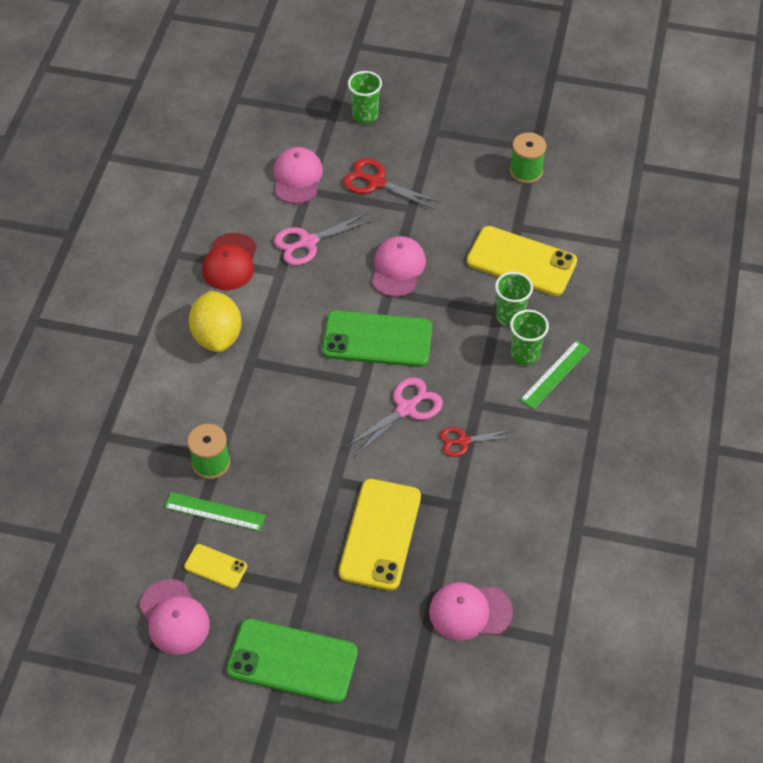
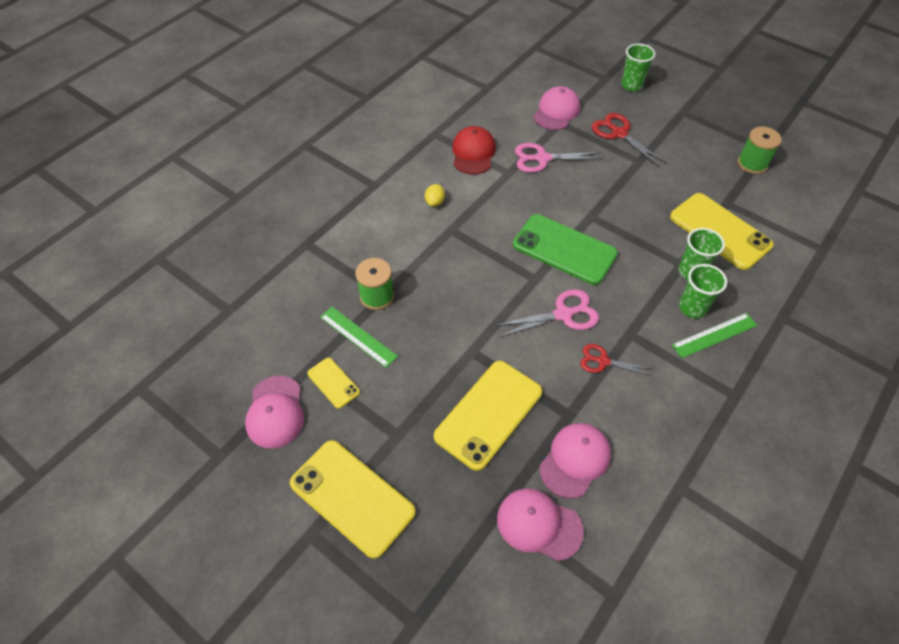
camera: 25 degrees right, 0 degrees up
yellow lemon [189,290,242,352] -> yellow lemon [425,184,445,207], size x0.45
red cap [202,233,257,290] -> red cap turned 150 degrees clockwise [452,126,496,174]
green phone [227,619,358,704] -> yellow phone [290,440,416,559]
pink cap [372,236,426,297] -> pink cap moved to [539,423,611,498]

